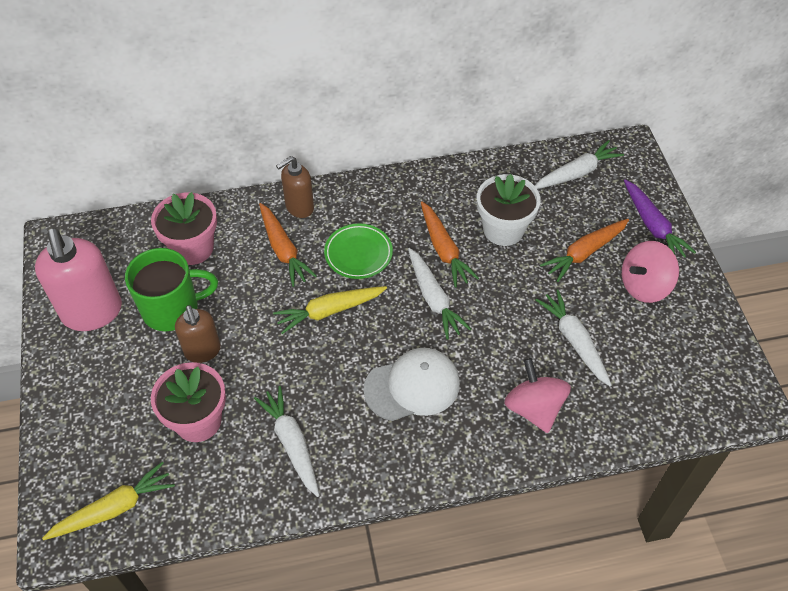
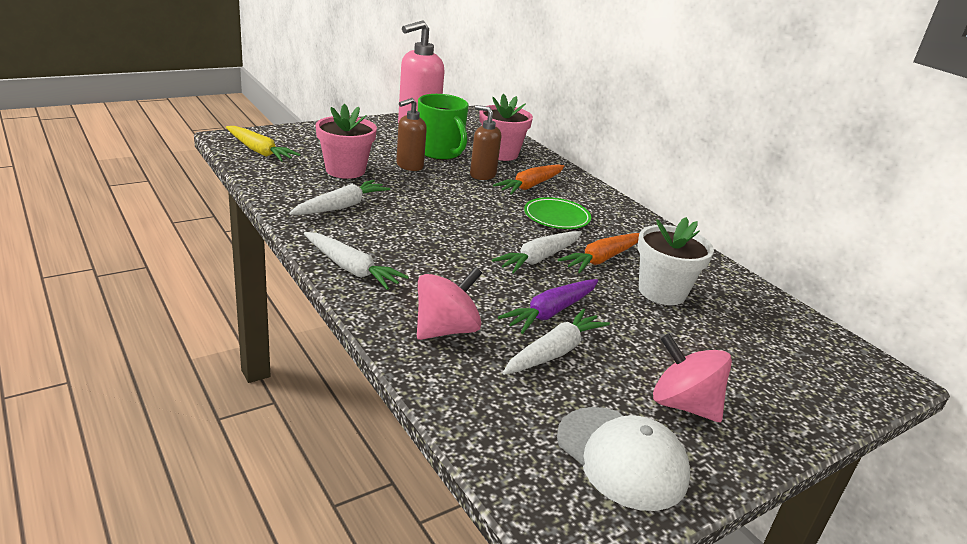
camera: 65 degrees right, 25 degrees down
yellow carrot [273,286,387,334] -> none
brown soap dispenser [276,156,314,218] -> brown soap dispenser moved to [470,105,501,180]
white cap [363,348,460,421] -> white cap moved to [557,407,690,511]
white carrot [535,140,624,189] -> white carrot moved to [304,232,409,290]
orange carrot [540,219,629,282] -> none
purple carrot [624,180,696,258] -> purple carrot moved to [498,279,598,334]

